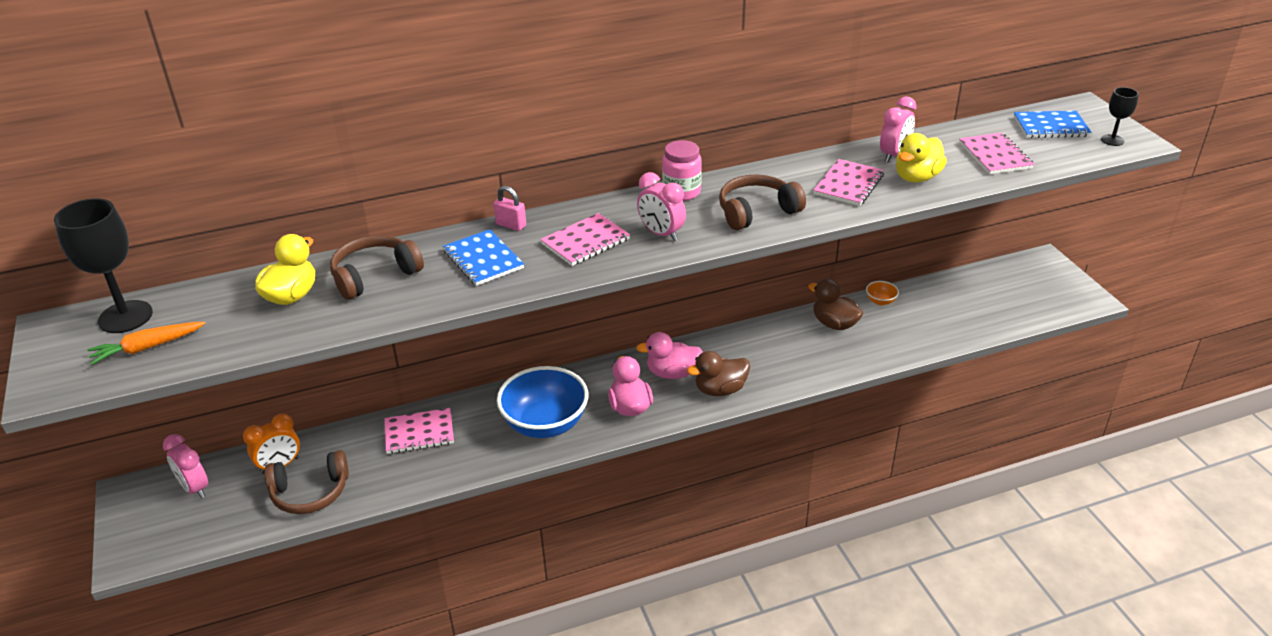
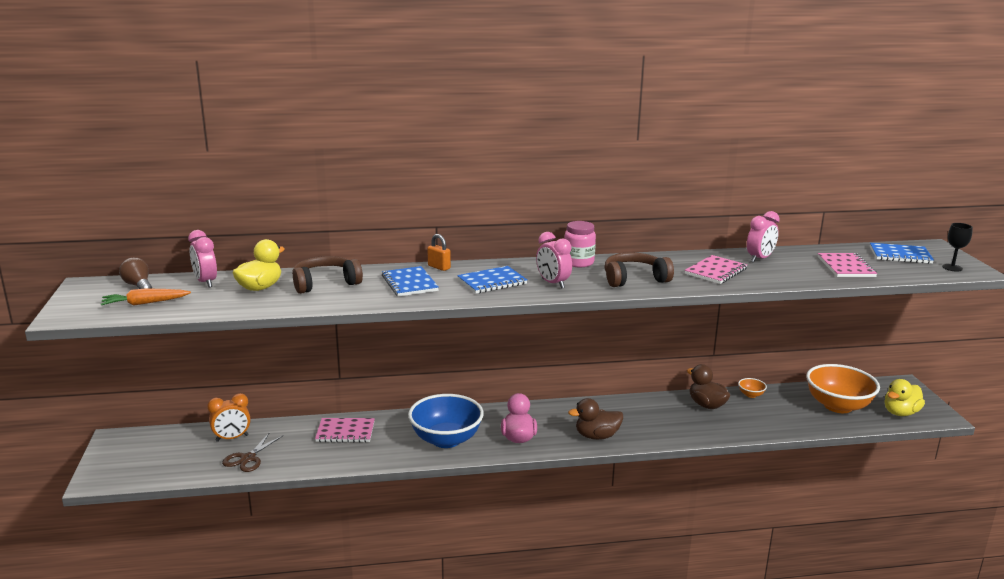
camera: 10 degrees right, 15 degrees down
black goblet [54,198,153,333] -> brown light bulb [119,257,152,289]
pink clock [163,434,208,499] -> pink clock moved to [188,230,217,287]
brown headphones [264,450,349,514] -> brown scissors [222,432,284,472]
pink padlock [493,186,526,231] -> orange padlock [427,234,451,271]
pink notebook [541,213,630,266] -> blue notebook [457,266,527,294]
pink duck [636,332,703,379] -> none
yellow duck [896,133,947,183] -> yellow duck moved to [884,379,925,416]
none -> orange bowl [806,364,880,413]

